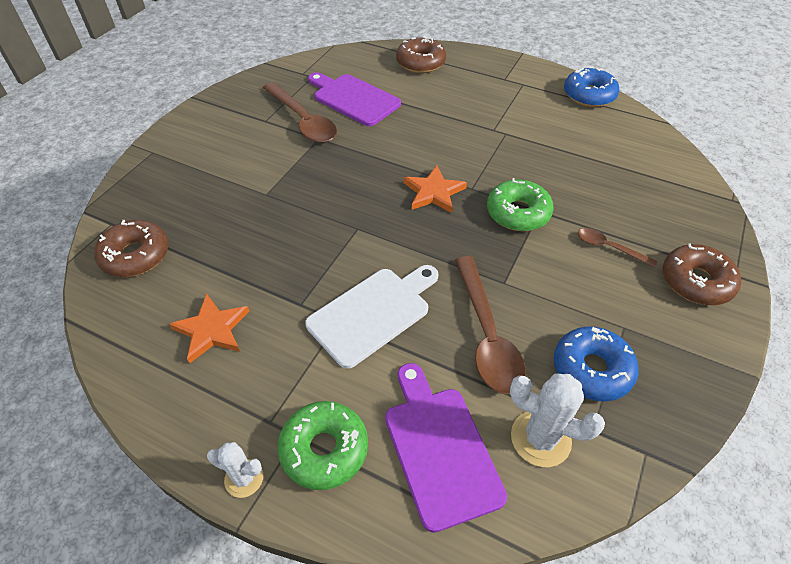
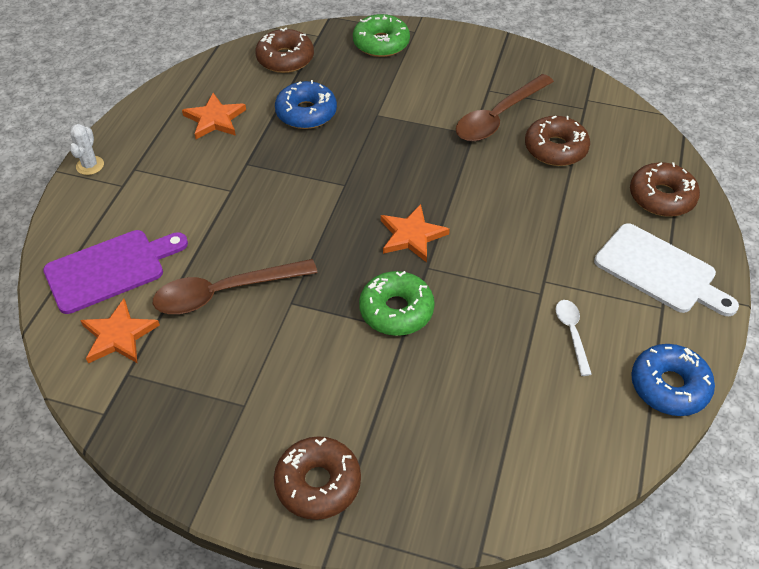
camera: 80 degrees right, 0 degrees up
green donut [278,401,368,490] -> green donut moved to [353,14,410,57]
white cutting board [305,265,439,369] -> white cutting board moved to [594,223,739,316]
purple cutting board [308,72,401,126] -> brown donut [525,116,590,166]
white cactus [510,374,605,467] -> orange star [80,299,160,363]
blue donut [554,326,639,402] -> blue donut moved to [275,80,337,129]
brown spoon [578,228,657,268] -> none
none -> white spoon [556,300,592,376]

